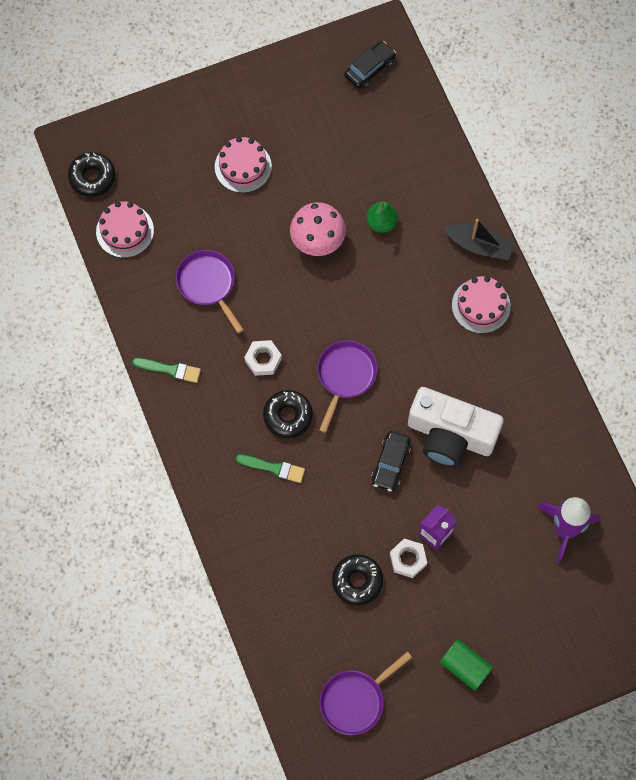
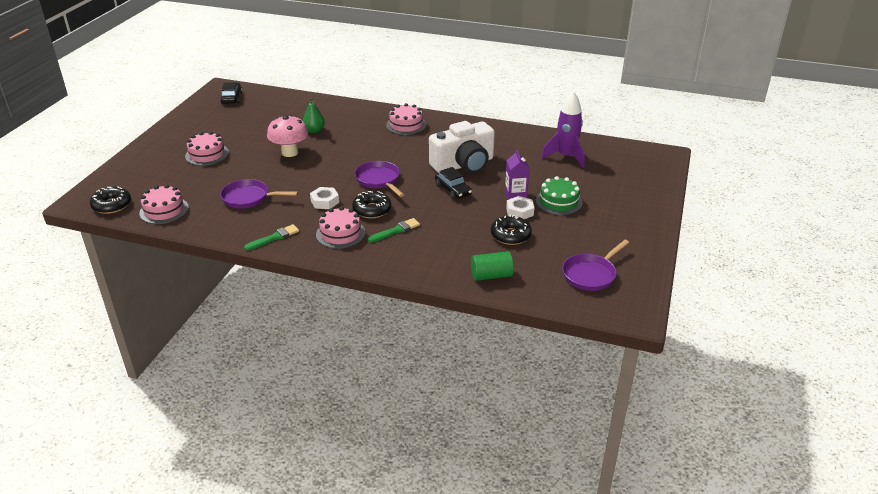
camera: 50 degrees left, 35 degrees down
purple pan [319,651,412,735] -> purple pan turned 45 degrees clockwise [562,240,629,291]
green cylinder [440,639,493,691] -> green cylinder moved to [471,251,514,281]
black boat [443,219,515,260] -> none
none -> pink cake [316,207,365,249]
none -> green cake [536,176,583,215]

